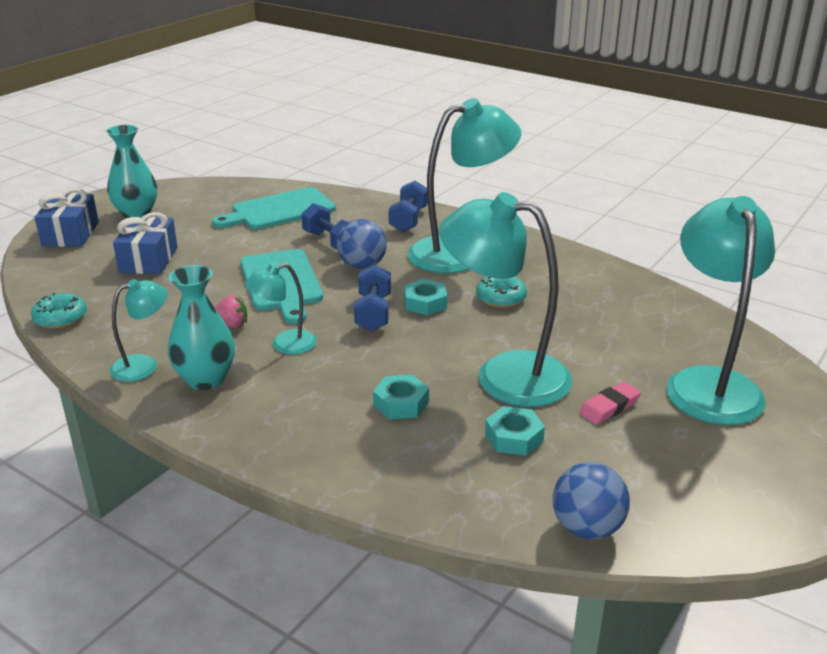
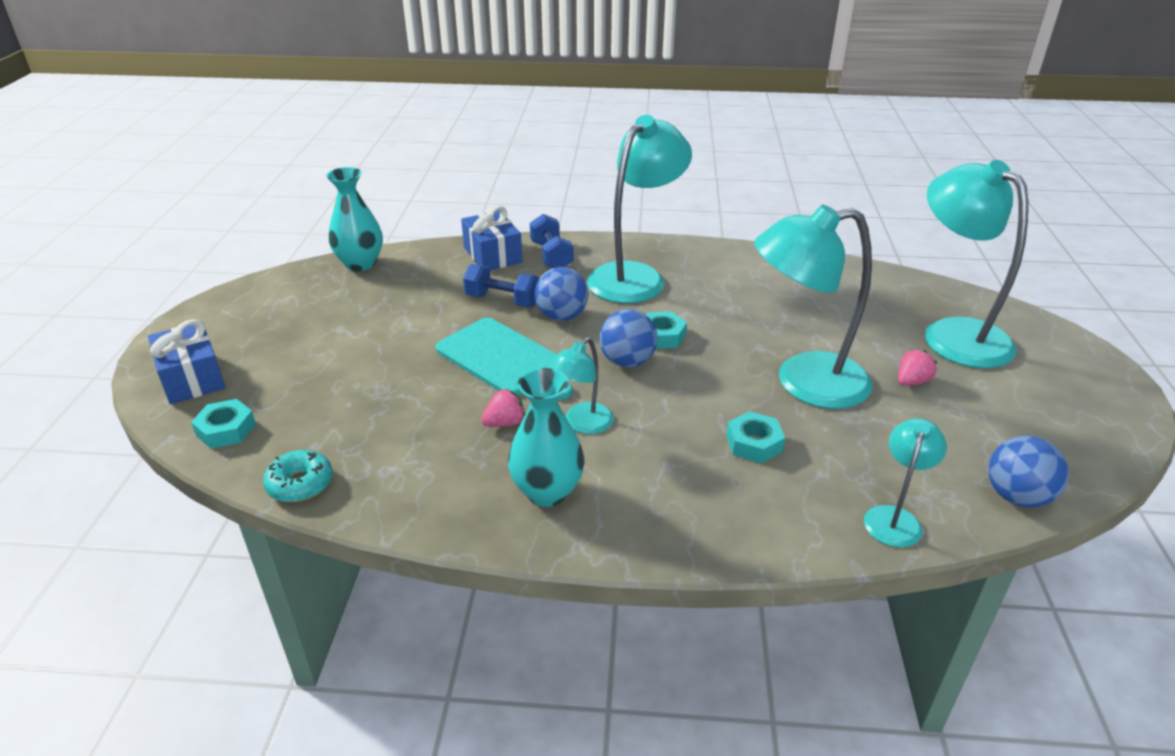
camera: 30 degrees left, 5 degrees up
turquoise vase [106,125,157,218] -> turquoise vase moved to [326,167,383,271]
turquoise lamp [110,279,168,382] -> turquoise lamp moved to [864,418,947,547]
blue gift [113,212,178,274] -> blue gift moved to [461,206,523,270]
turquoise cutting board [212,187,336,229] -> none
blue dumbbell [354,265,391,331] -> blue ball [599,309,658,367]
turquoise donut [476,277,527,308] -> none
turquoise nut [485,406,545,456] -> turquoise nut moved to [191,399,256,449]
pink eraser [579,382,641,424] -> pink strawberry [898,349,937,386]

